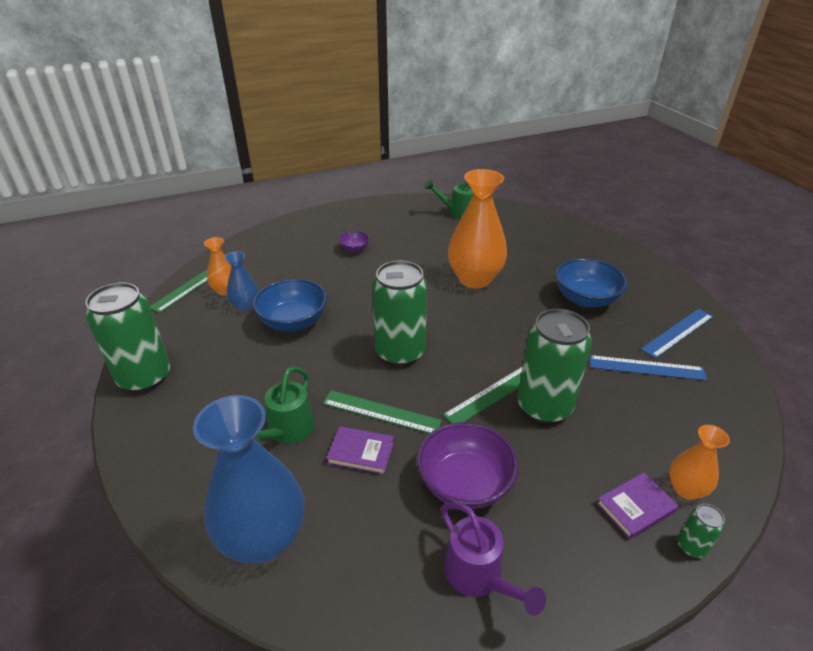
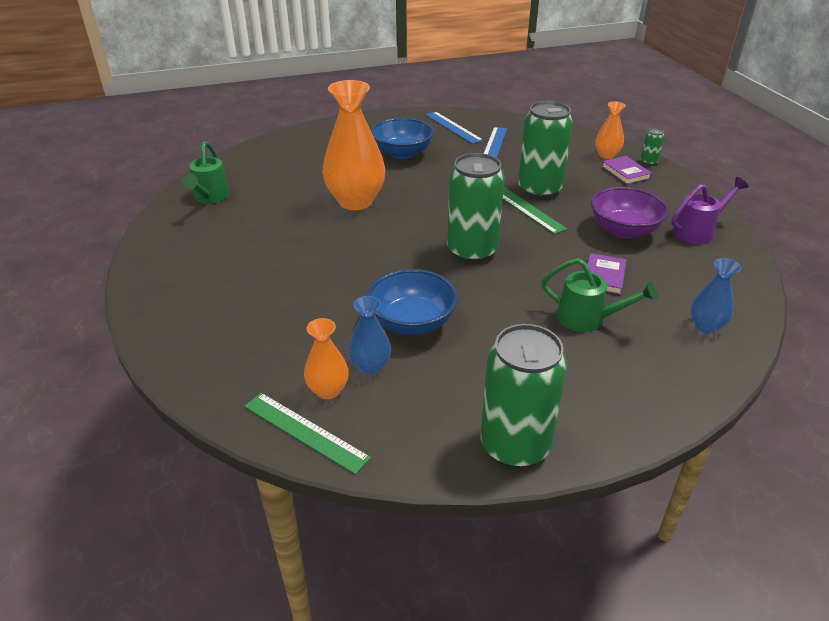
camera: 85 degrees left, 0 degrees up
blue vase [193,395,305,564] -> blue vase [690,258,741,334], size x0.50
green ruler [323,390,442,434] -> none
purple bowl [339,231,370,253] -> none

